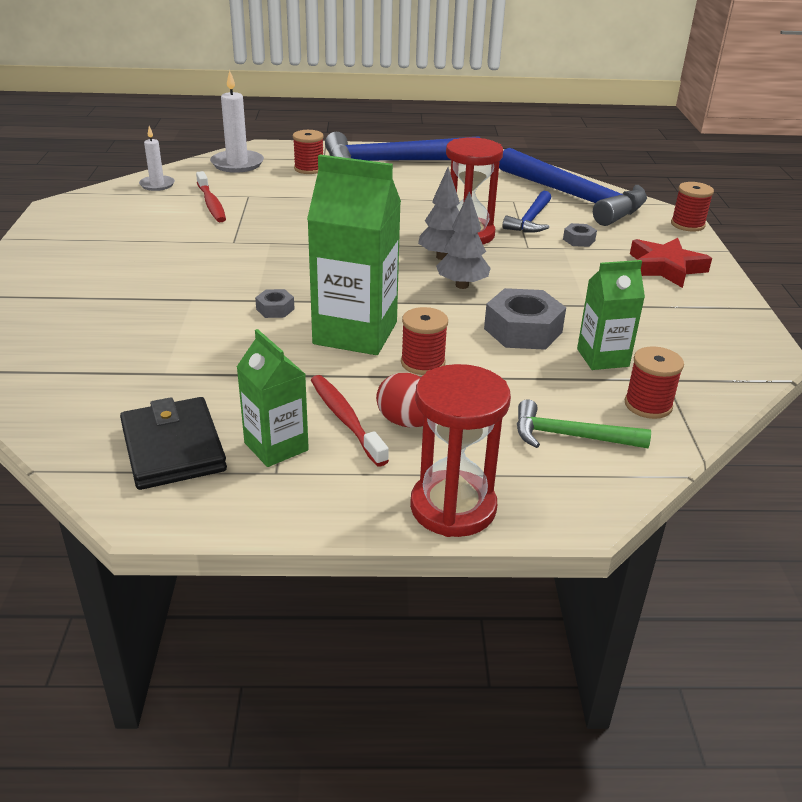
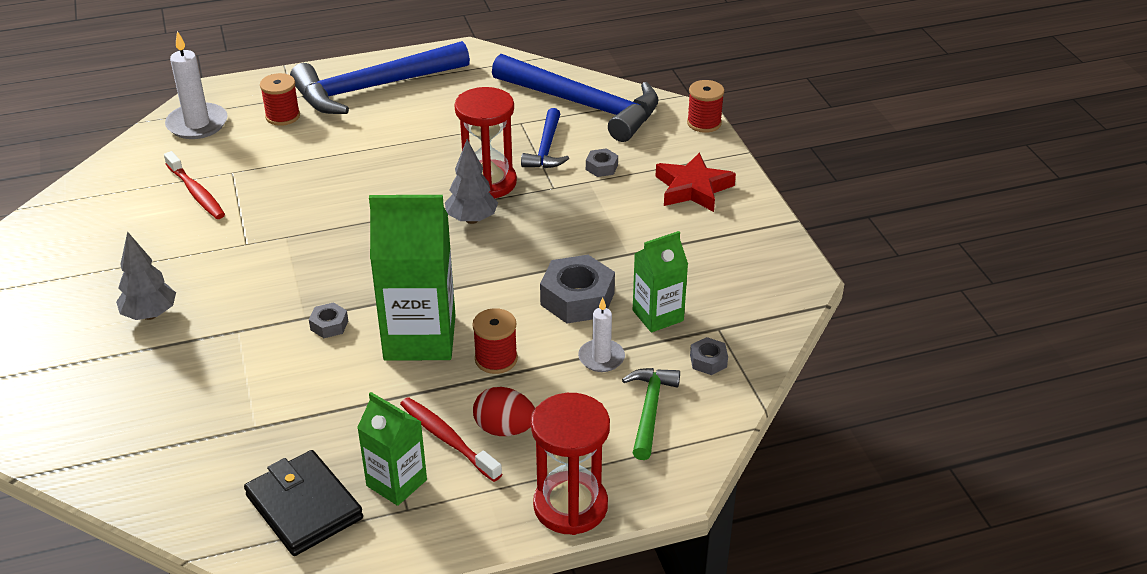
camera: 15 degrees left, 5 degrees up
white candle [139,126,175,191] -> white candle moved to [578,298,625,372]
grey tree [436,191,491,289] -> grey tree moved to [116,231,176,320]
green hammer [517,399,651,448] -> green hammer turned 105 degrees clockwise [622,368,680,460]
red spool [625,346,684,419] -> grey nut [690,337,728,375]

